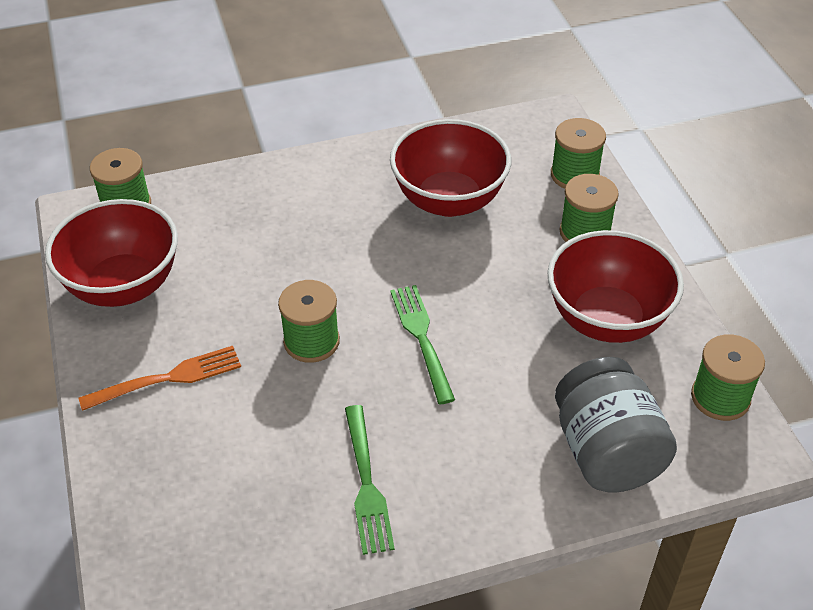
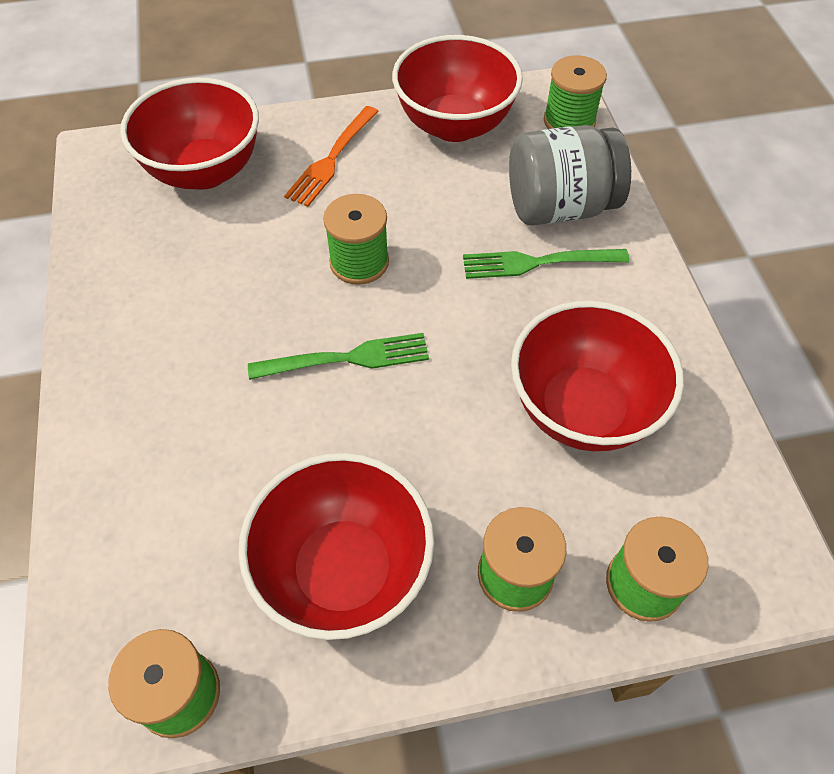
camera: 95 degrees right, 10 degrees up
orange fork [79,346,241,411] -> orange fork turned 45 degrees clockwise [284,106,379,207]
green fork [345,405,395,555] -> green fork moved to [463,249,630,279]
grey jar [555,357,677,493] -> grey jar moved to [509,125,631,225]
none -> red bowl [120,78,259,190]

